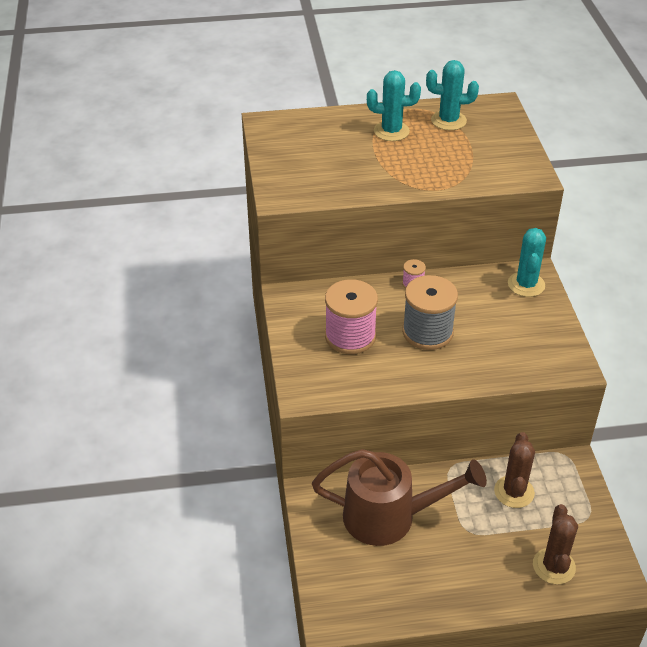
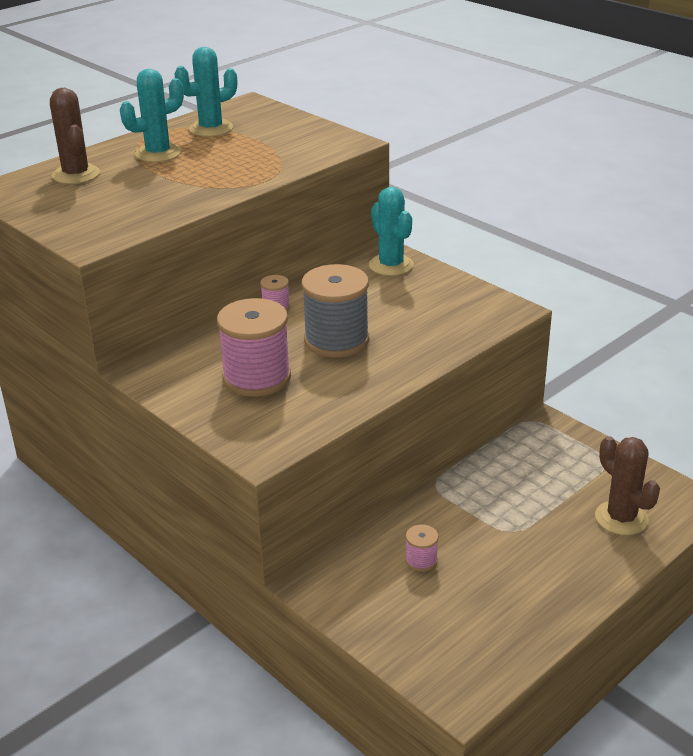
camera: 35 degrees left, 10 degrees down
brown watering can [312,449,487,546] -> pink spool [405,525,439,572]
brown cactus [494,432,535,508] -> brown cactus moved to [50,88,100,184]

